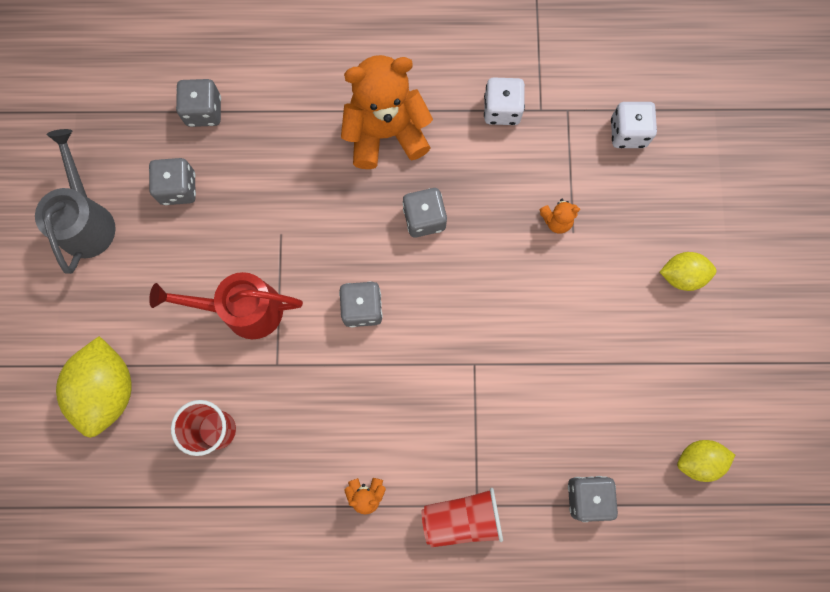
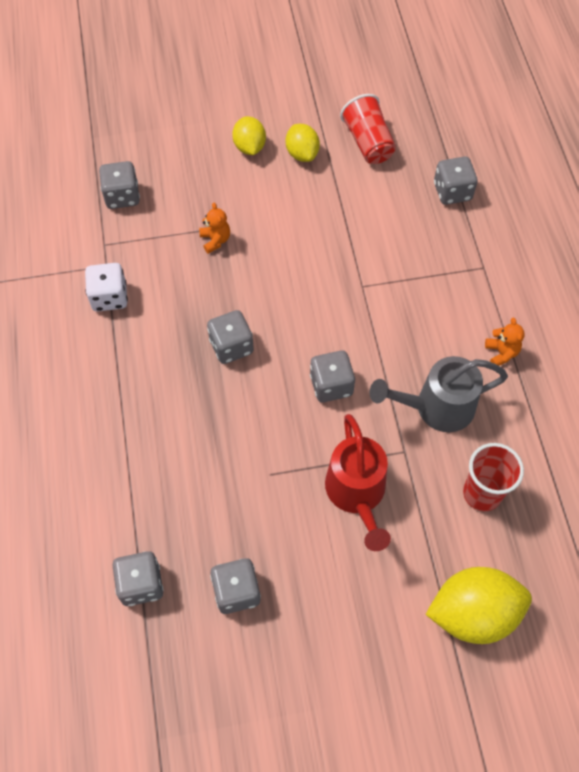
camera: 100 degrees left, 15 degrees down
grey watering can [35,129,116,274] -> grey watering can moved to [370,356,508,432]
orange teddy bear [341,55,433,169] -> none
red cup [421,488,503,547] -> red cup moved to [340,94,396,164]
white dice [611,102,657,148] -> grey dice [99,161,140,209]
yellow lemon [677,440,735,482] -> yellow lemon moved to [286,124,320,162]

